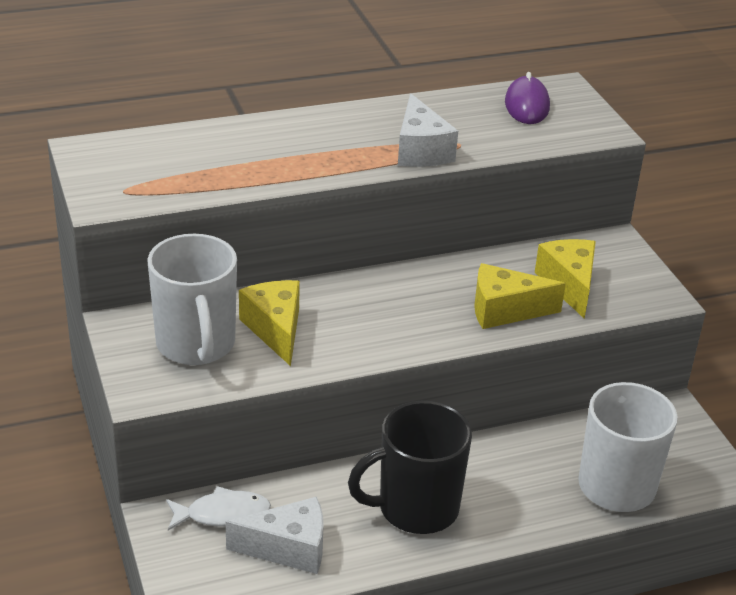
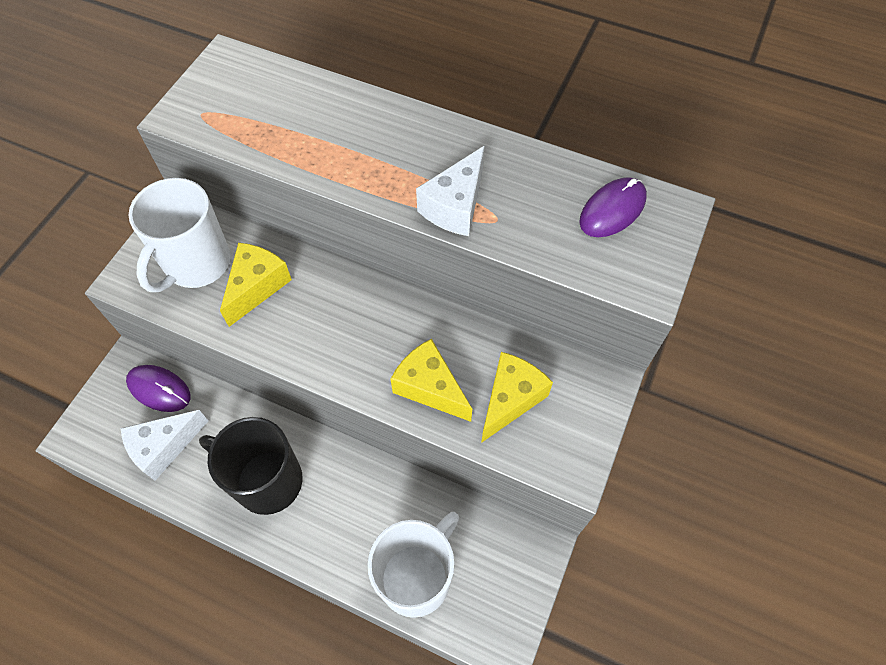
camera: 45 degrees right, 25 degrees up
white fish [166,486,271,531] -> purple mouse [126,365,191,412]
white cheese [226,496,323,574] -> white cheese turned 105 degrees clockwise [121,410,208,481]

